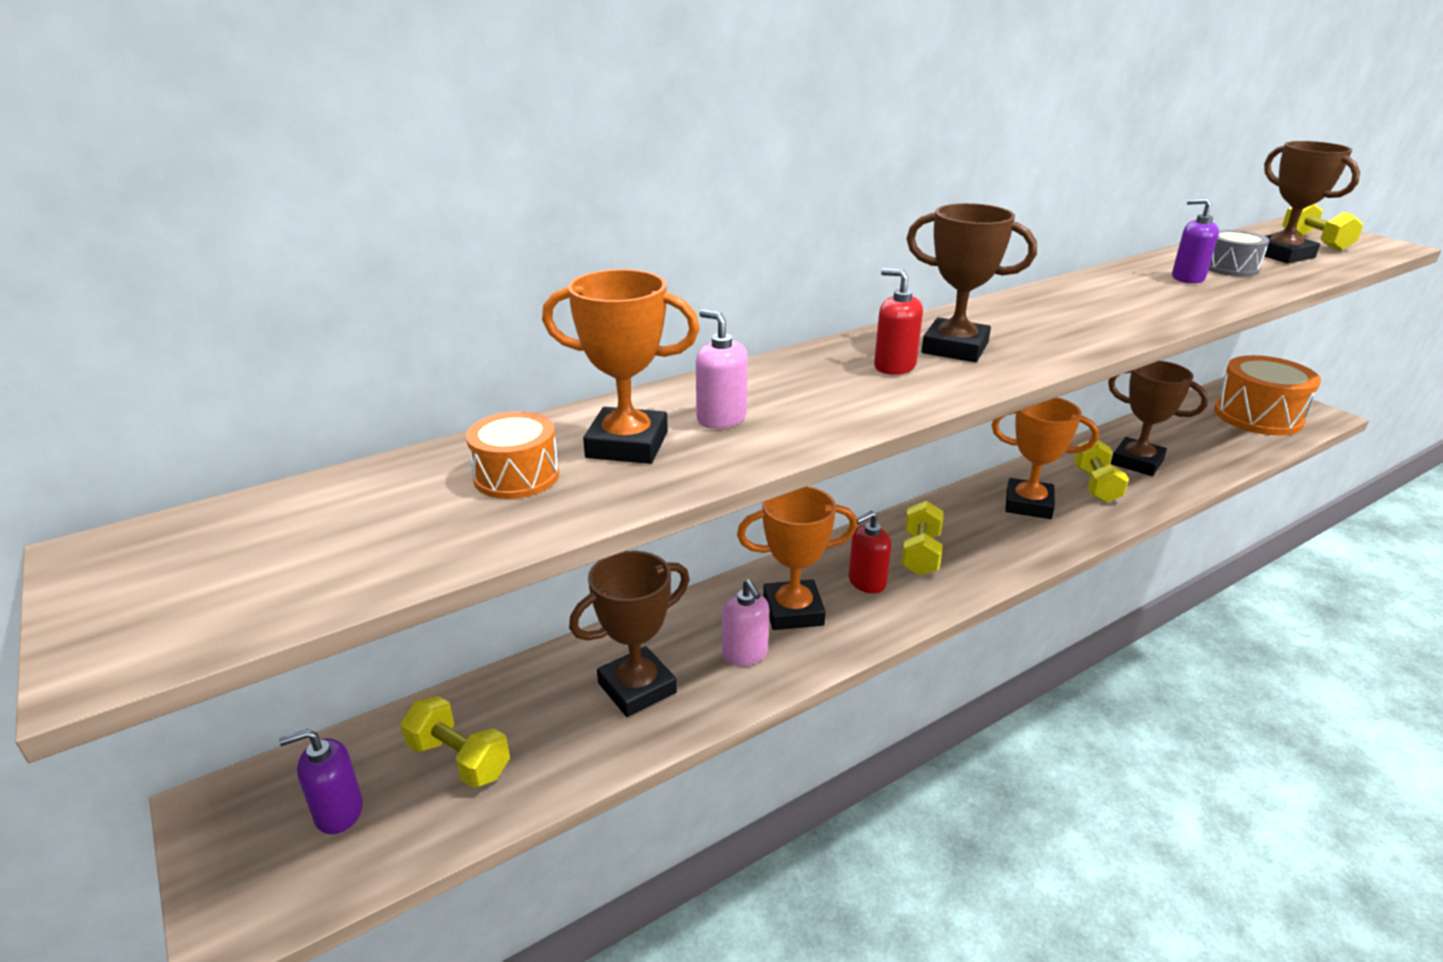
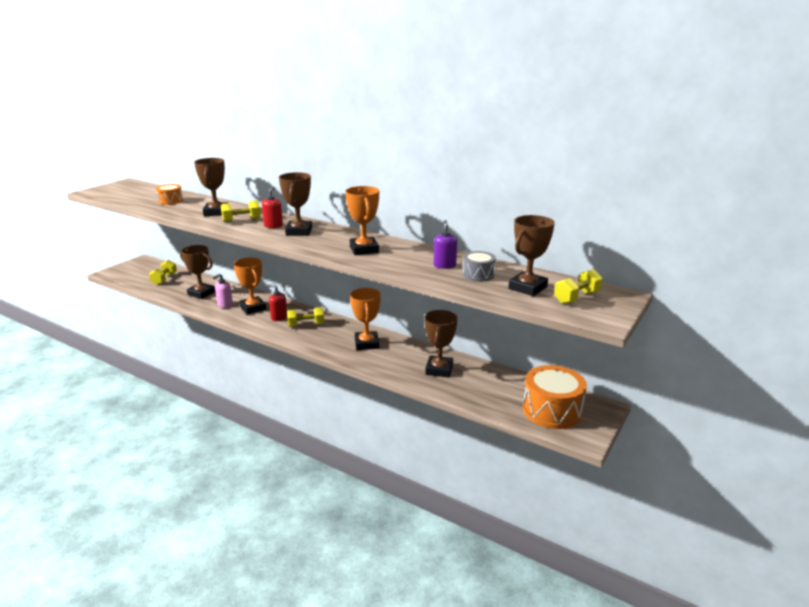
camera: 65 degrees right, 5 degrees down
purple soap dispenser [279,729,363,834] -> none
orange trophy [542,269,700,464] -> orange trophy moved to [345,186,379,255]
pink soap dispenser [696,310,748,429] -> brown trophy [194,158,228,216]
yellow dumbbell [1074,440,1129,503] -> yellow dumbbell moved to [221,200,261,222]

